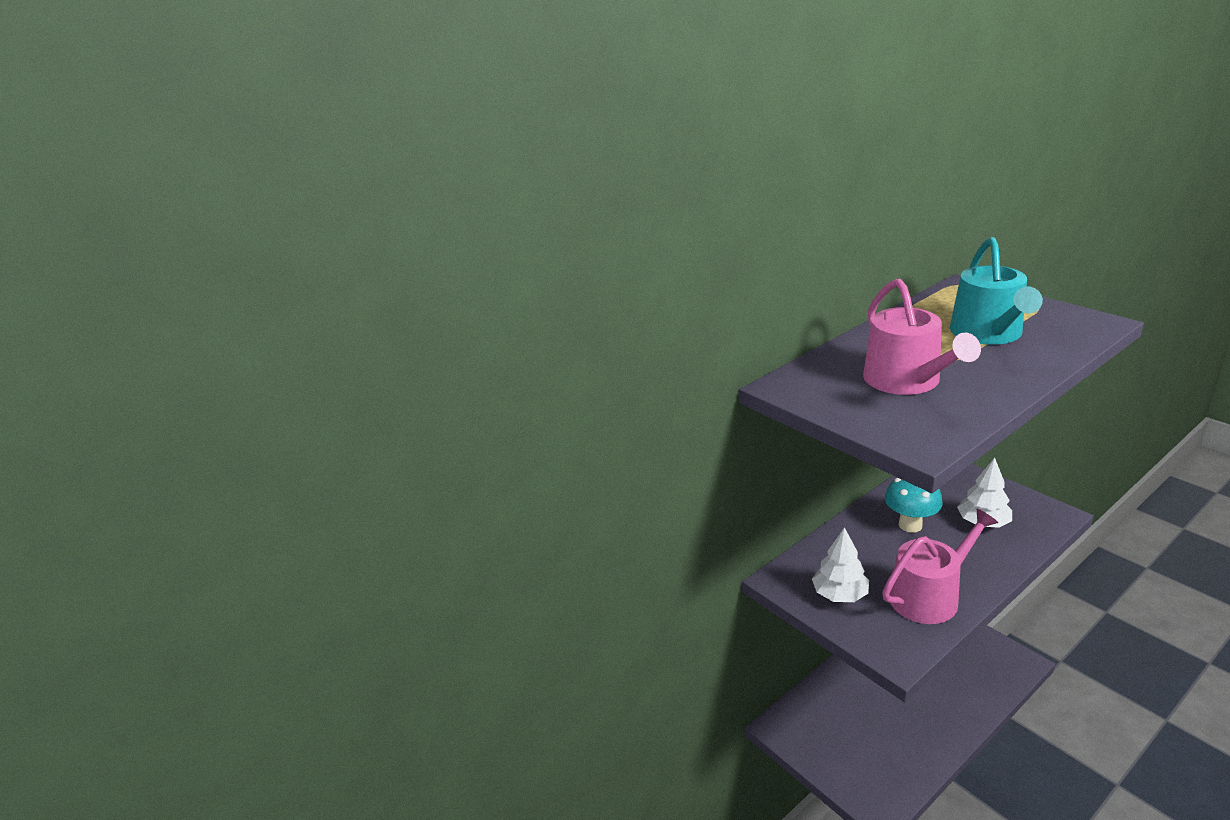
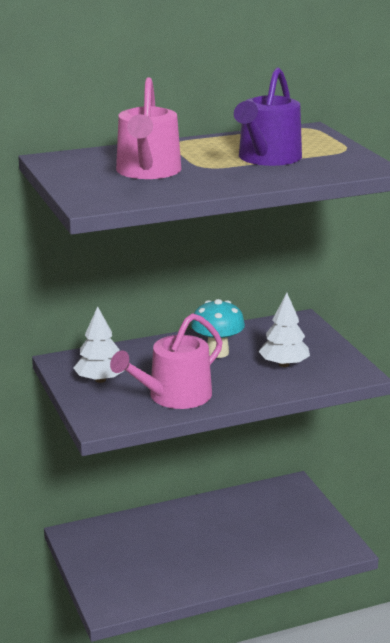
camera: 15 degrees right, 5 degrees down
pink watering can [882,509,998,624] -> pink watering can turned 150 degrees clockwise [110,313,223,409]
turquoise watering can [950,237,1043,345] -> purple watering can [234,67,302,166]

